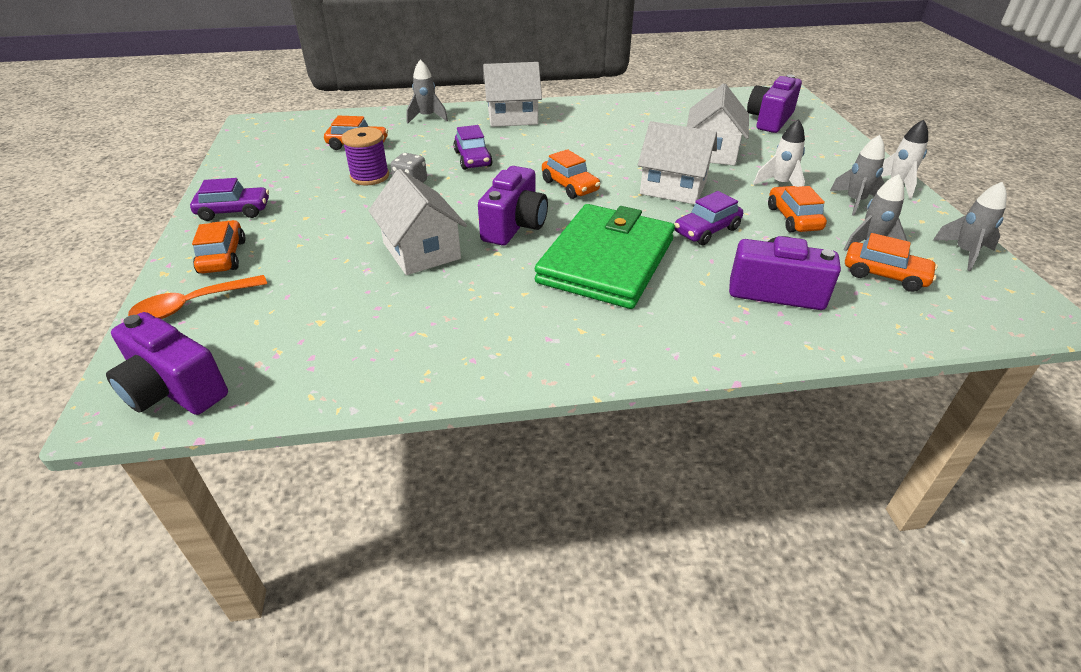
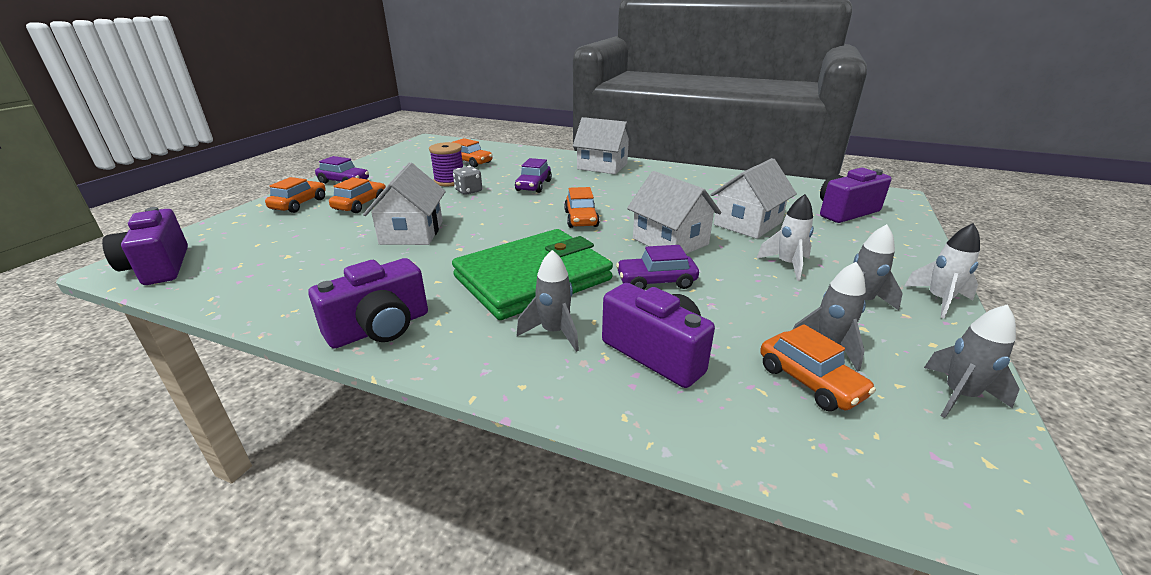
camera: 30 degrees right, 10 degrees down
orange spoon [128,275,267,319] -> none
grey rocket [406,59,448,124] -> grey rocket moved to [517,250,579,352]
purple camera [478,166,548,246] -> purple camera moved to [308,258,428,349]
orange car [768,186,827,232] -> orange car moved to [329,177,386,213]

